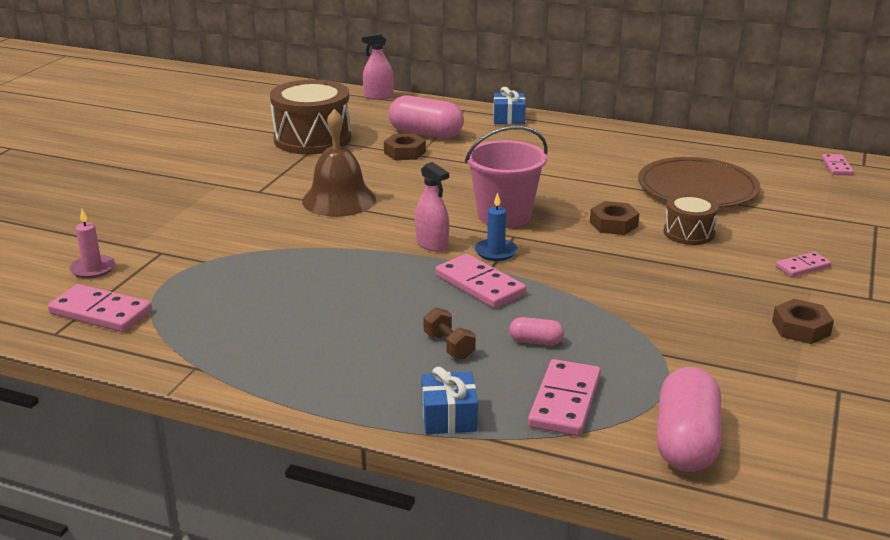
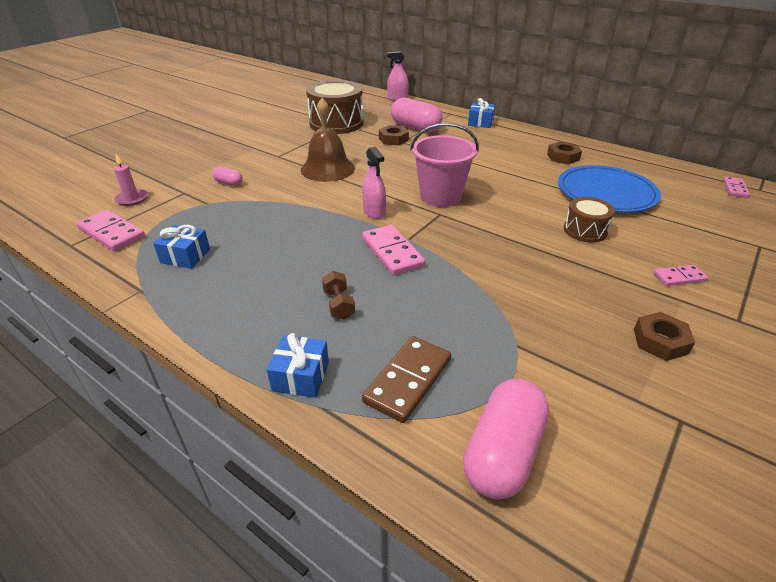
camera: 15 degrees right, 10 degrees up
blue candle [475,192,517,261] -> none
pink capsule [509,317,564,345] -> pink capsule moved to [213,167,243,186]
pink domino [528,359,601,436] -> brown domino [362,336,451,423]
brown nut [590,201,640,235] -> brown nut moved to [547,141,582,164]
brown plate [638,157,760,208] -> blue plate [558,165,661,212]
none -> blue gift [153,225,210,269]

